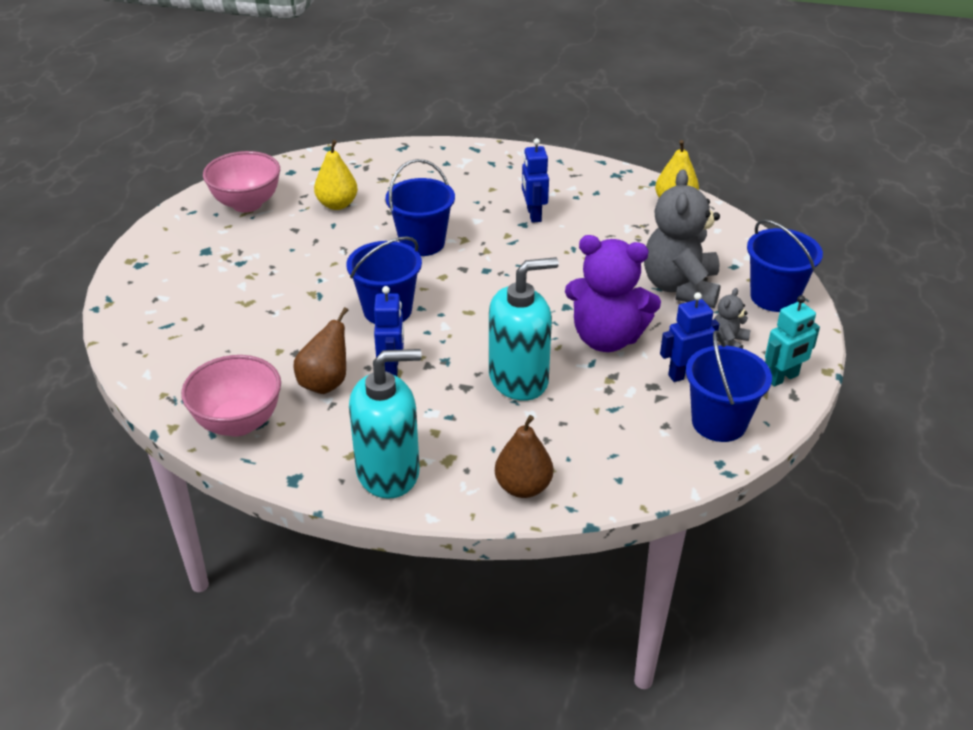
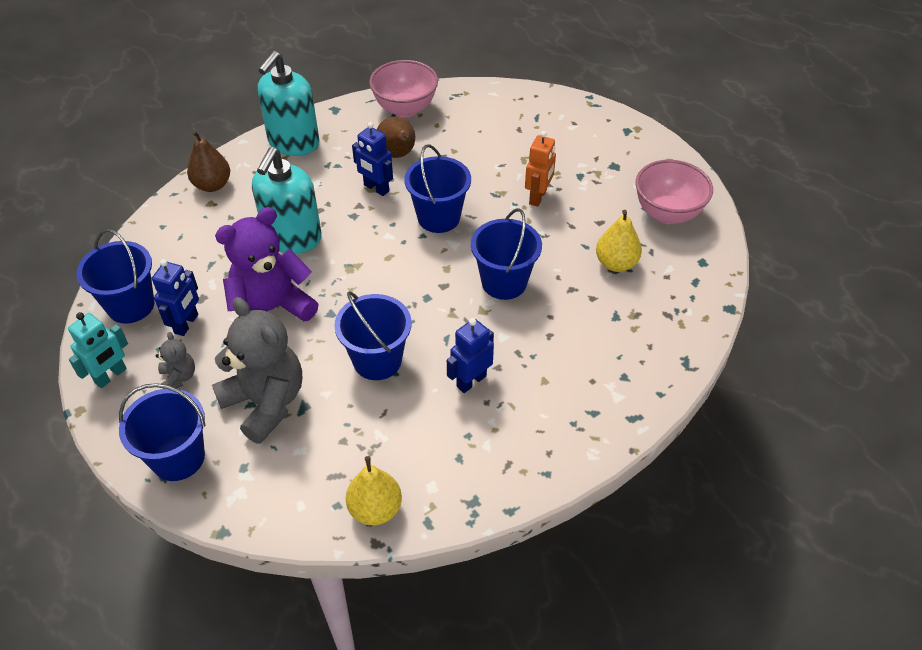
camera: 130 degrees right, 10 degrees up
blue robot [522,138,549,223] -> blue robot turned 75 degrees counterclockwise [447,318,494,393]
turquoise robot [765,295,820,387] -> turquoise robot turned 150 degrees counterclockwise [68,312,128,388]
none -> blue bucket [334,291,412,380]
none -> orange robot [525,131,556,207]

